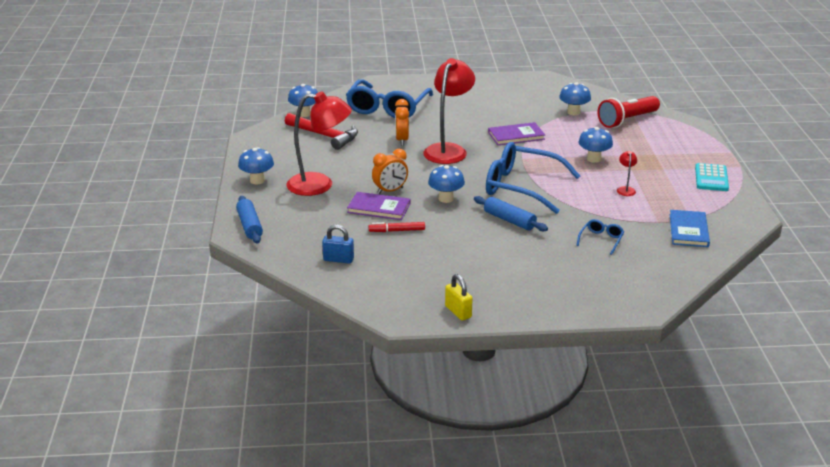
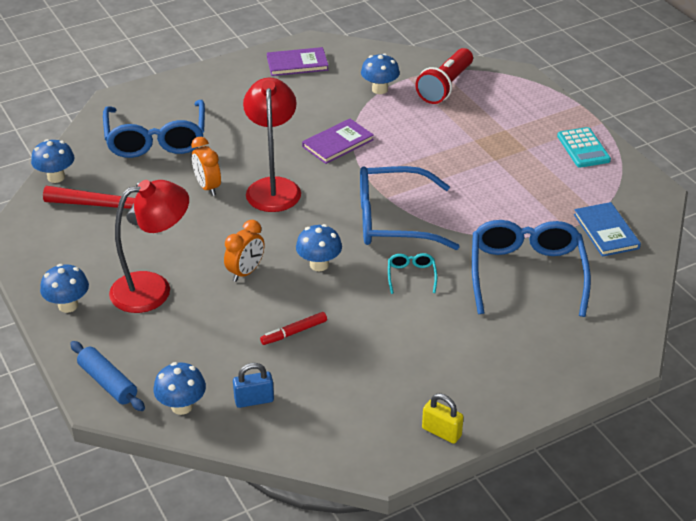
camera: 25 degrees left, 10 degrees up
purple book [347,192,411,220] -> purple book moved to [267,47,329,76]
blue rolling pin [474,196,548,231] -> turquoise glasses [388,253,437,294]
blue glasses [576,219,624,255] -> blue glasses [472,220,591,317], size x2.36
blue mushroom [578,127,613,163] -> blue mushroom moved to [153,362,206,415]
red lamp [617,151,637,196] -> none

